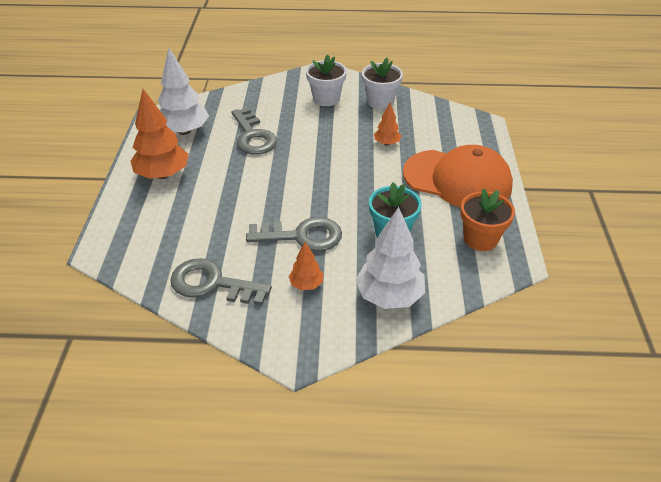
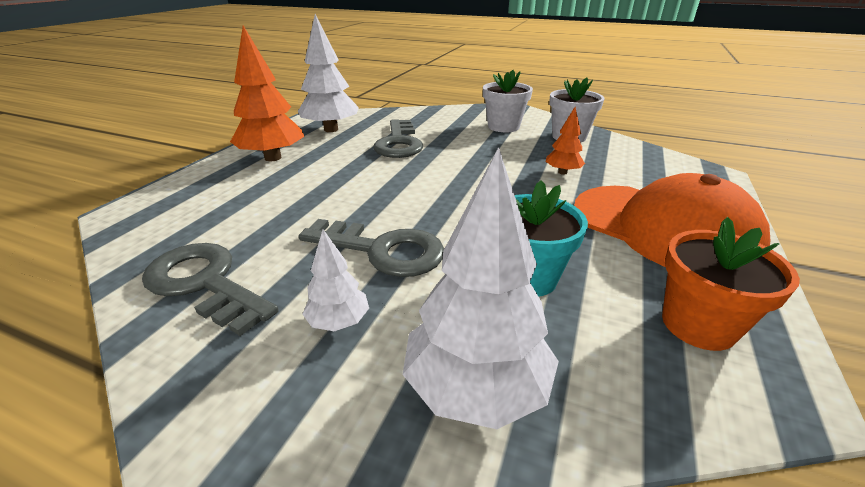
camera: 20 degrees right, 10 degrees down
orange tree [289,242,324,290] -> white tree [303,229,369,331]

